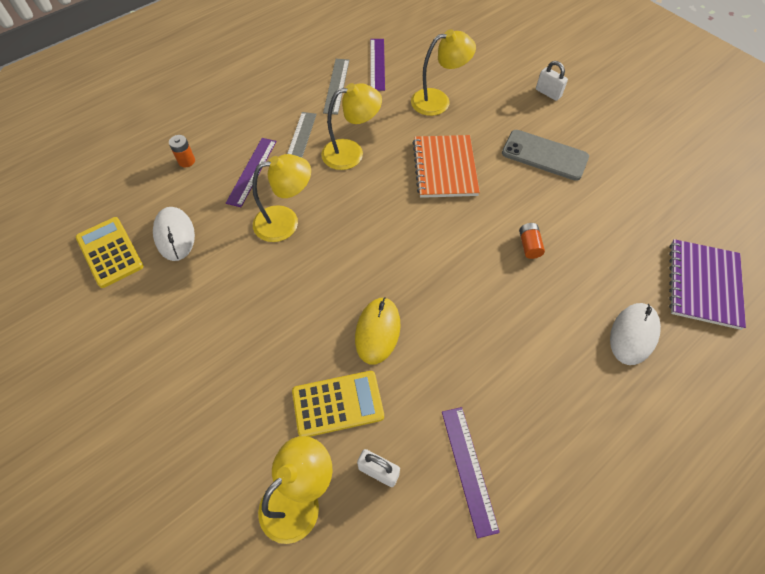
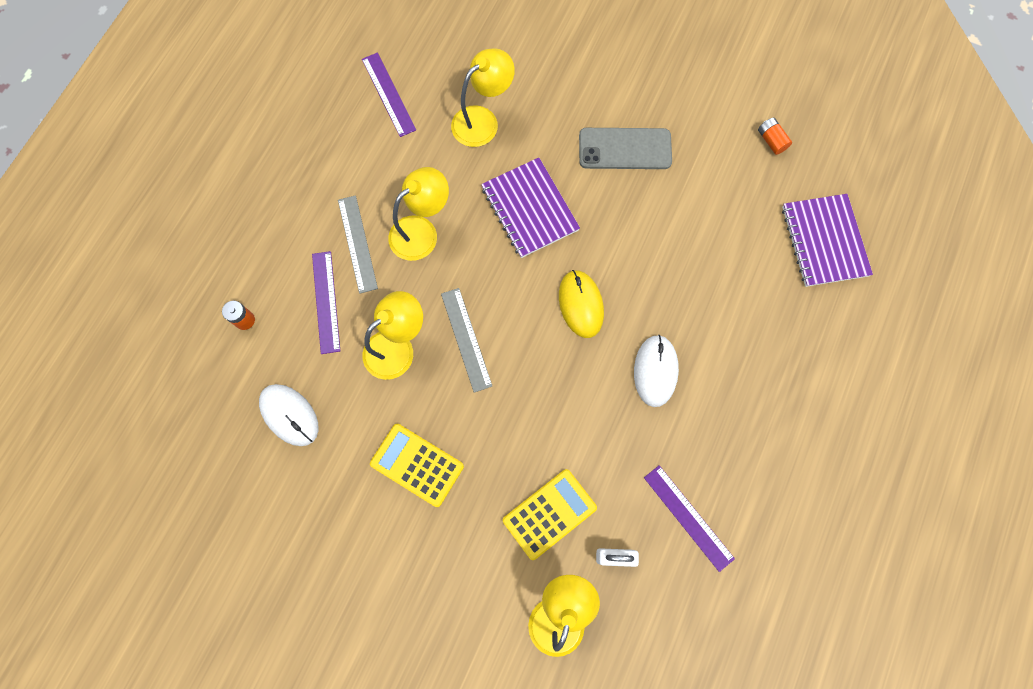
camera: 25 degrees left, 15 degrees up
yellow calculator [76,217,143,288] -> yellow calculator moved to [370,424,464,507]
grey ruler [323,59,349,115] -> grey ruler moved to [441,288,492,393]
yellow mouse [355,297,401,364] -> yellow mouse moved to [559,270,604,338]
orange notebook [413,135,480,198] -> purple notebook [481,158,580,258]
orange battery [519,223,545,259] -> orange battery moved to [758,118,792,155]
white padlock [536,61,568,101] -> none
white mouse [610,303,661,365] -> white mouse moved to [634,335,679,407]

